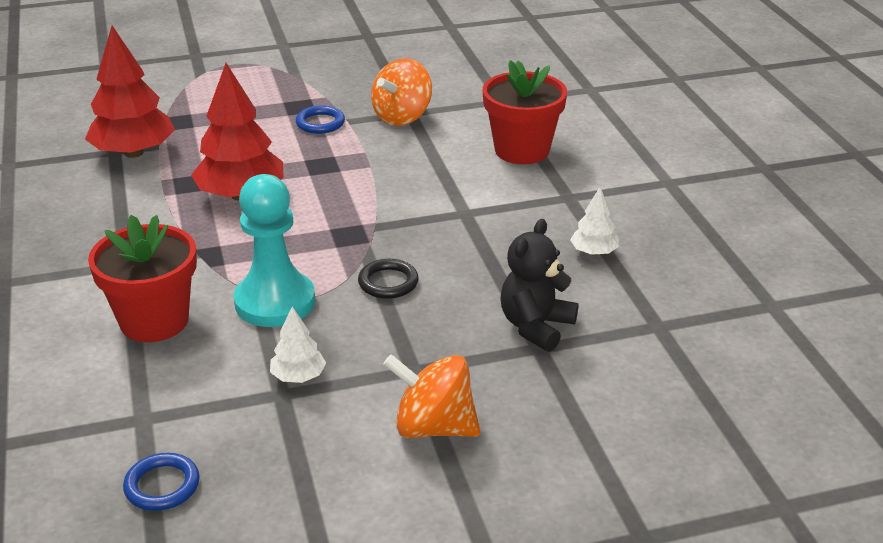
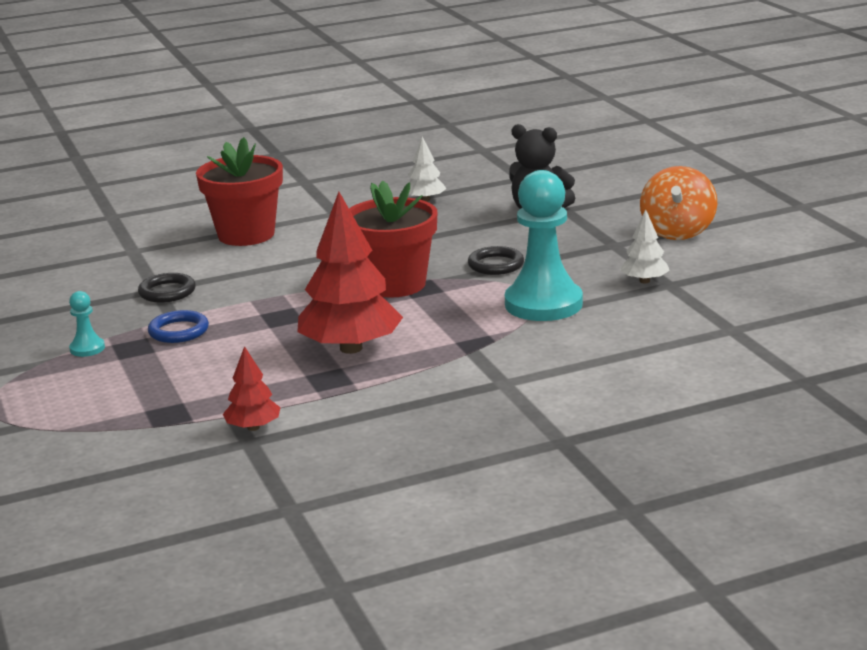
camera: 95 degrees left, 10 degrees down
red tree [85,26,175,158] -> red tree [223,346,281,431], size x0.50
red flower pot [88,215,197,342] -> red flower pot moved to [349,180,437,298]
blue ring [123,453,200,511] -> none
orange spinning top [371,58,432,126] -> black ring [138,273,196,303]
none -> turquoise pawn [69,291,105,357]

